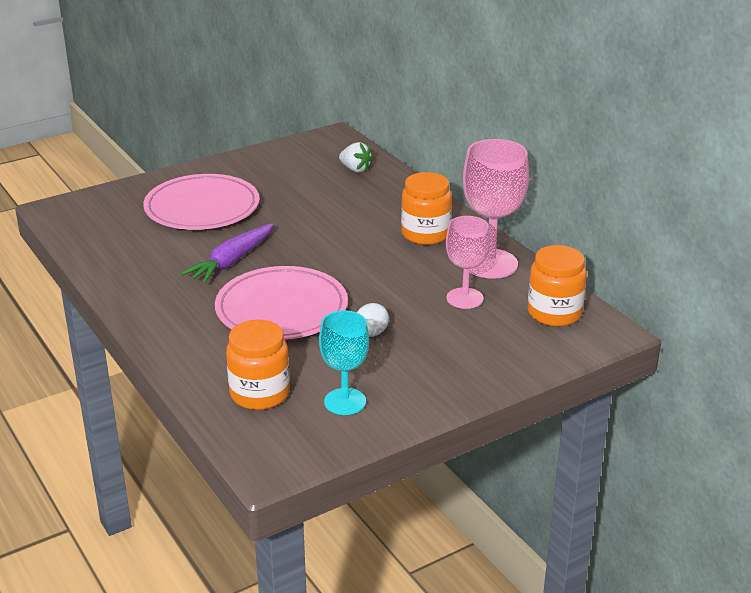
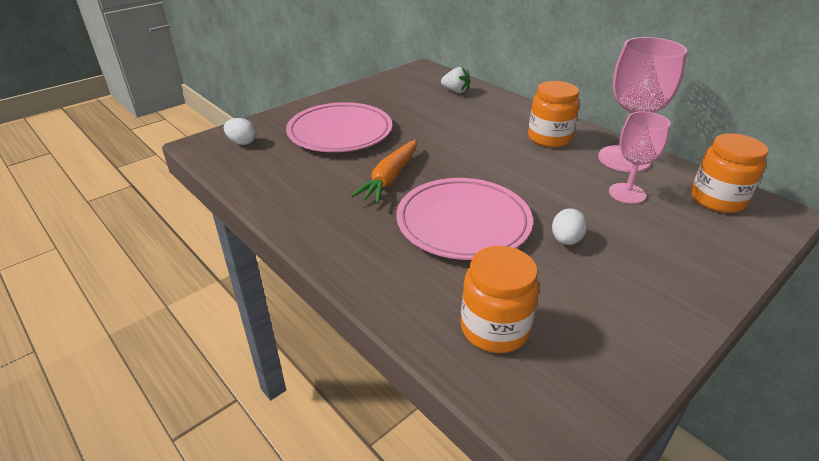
camera: 10 degrees left, 5 degrees up
purple carrot [181,223,274,283] -> orange carrot [351,139,417,204]
turquoise goblet [319,310,369,415] -> none
none -> white egg [224,118,257,145]

